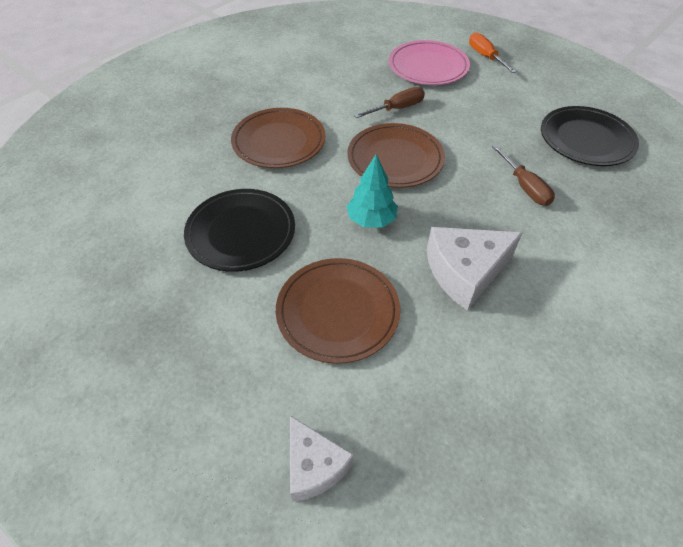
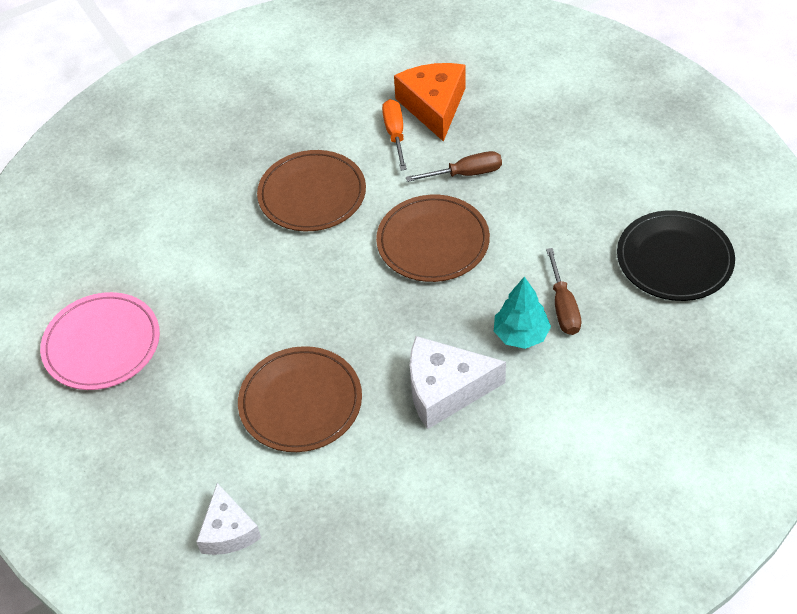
camera: 20 degrees right, 0 degrees up
black plate [184,189,295,272] -> none
turquoise tree [347,154,398,228] -> turquoise tree moved to [494,276,551,349]
pink plate [389,40,470,85] -> pink plate moved to [40,292,160,390]
orange screwdriver [469,32,517,73] -> orange screwdriver moved to [382,99,407,170]
none -> orange cheese [394,63,466,142]

